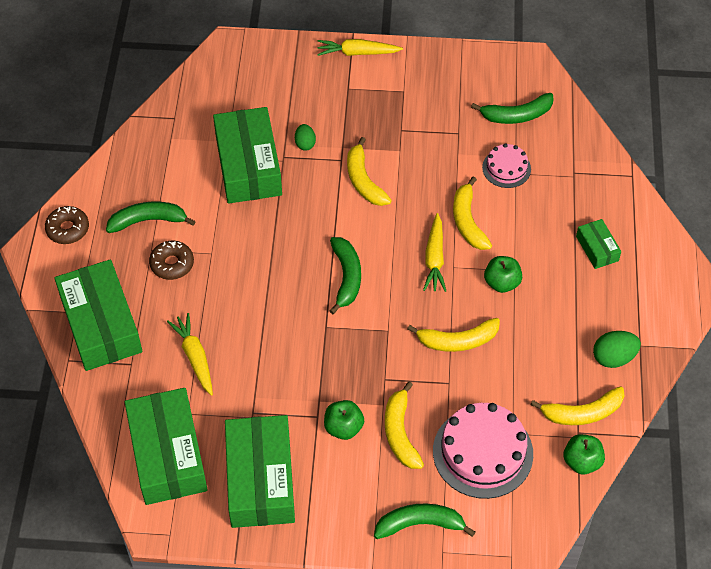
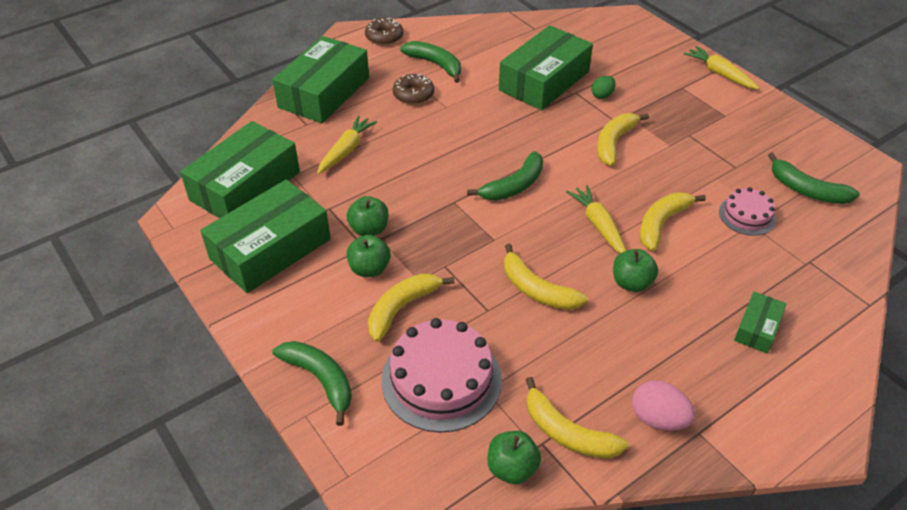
camera: 50 degrees right, 10 degrees down
yellow carrot [423,213,446,292] -> yellow carrot turned 105 degrees clockwise [566,185,626,254]
green egg [593,331,641,368] -> pink egg [632,380,695,431]
none -> green apple [347,196,388,236]

